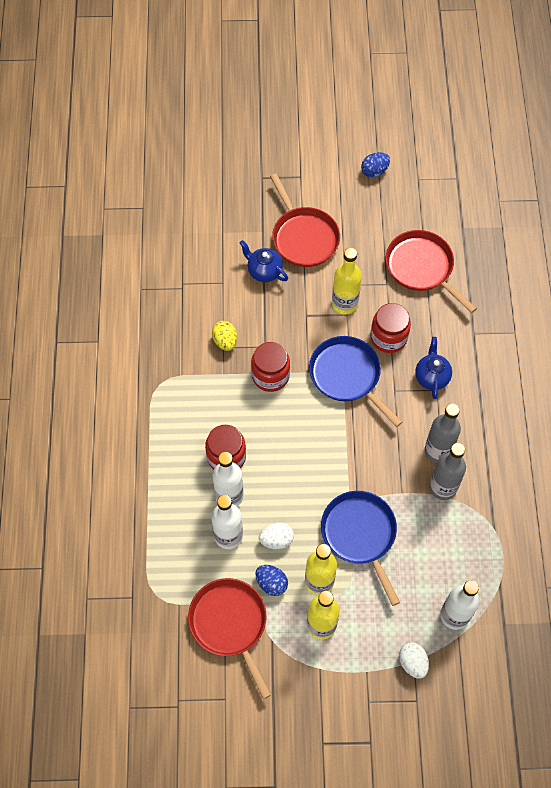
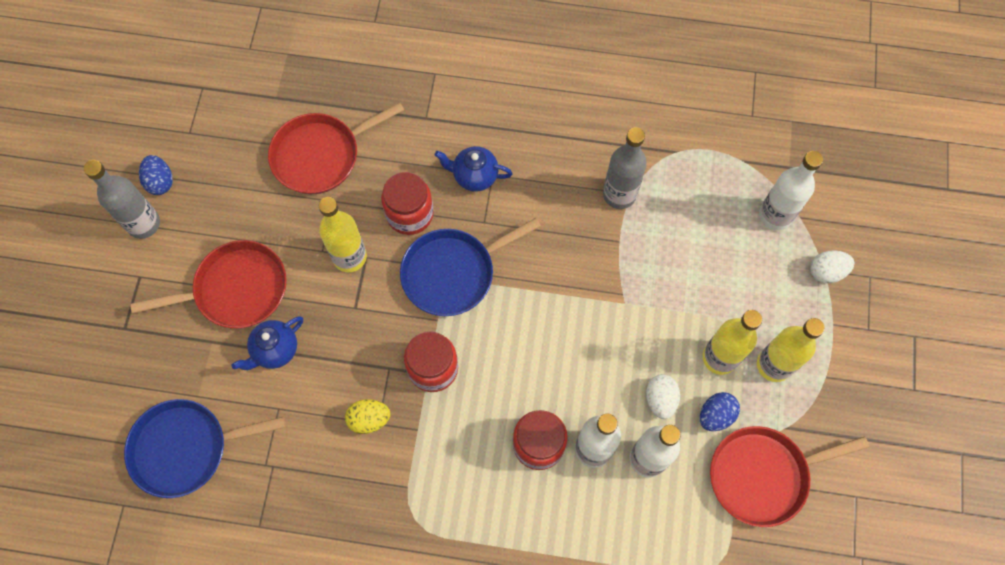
camera: 80 degrees left, 5 degrees up
blue pan [321,491,400,606] -> blue pan moved to [124,399,286,498]
grey bottle [425,403,461,463] -> grey bottle moved to [84,160,160,239]

